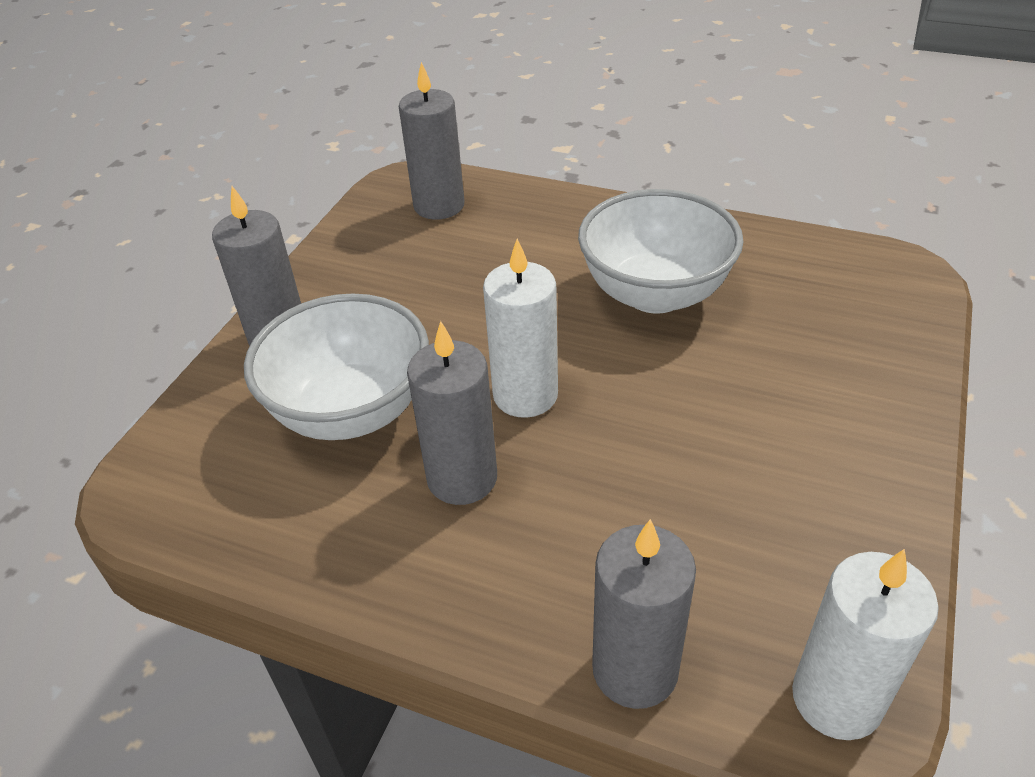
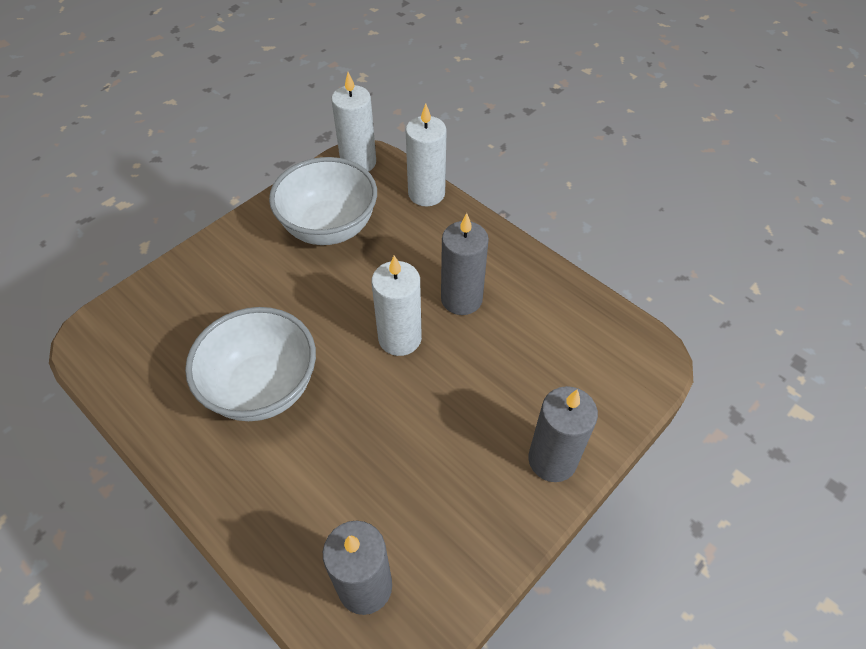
camera: 160 degrees left, 10 degrees up
white bowl [244,293,429,440] -> white bowl moved to [269,157,377,245]
grey candle [592,519,696,709] -> white candle [406,103,447,206]

